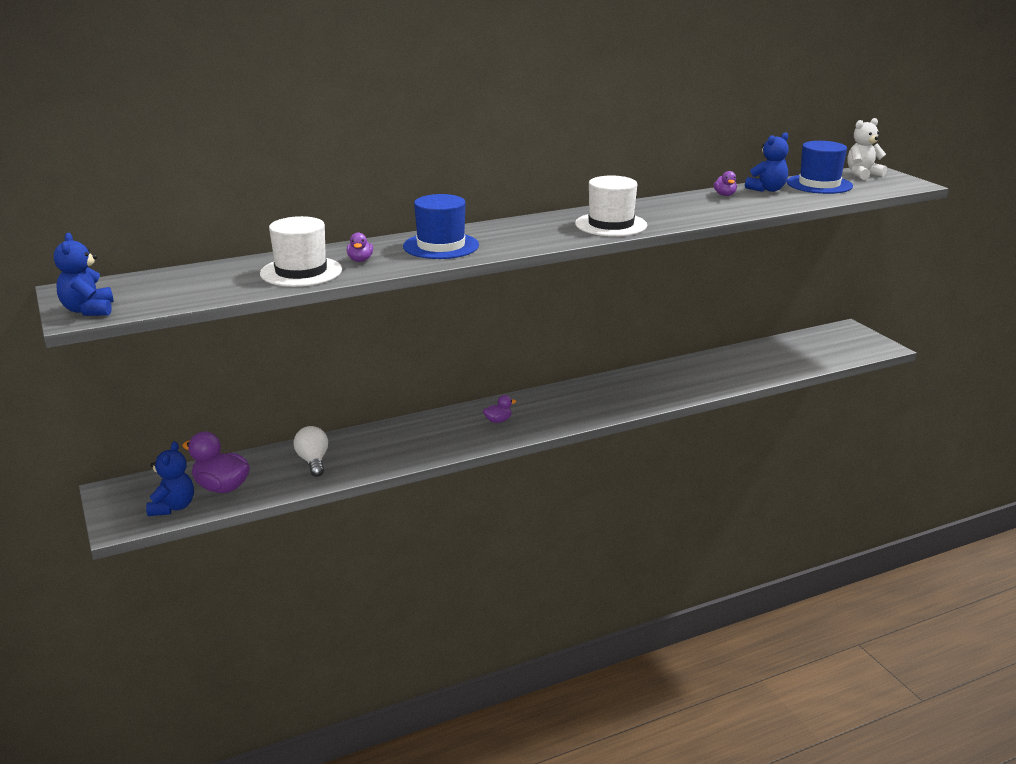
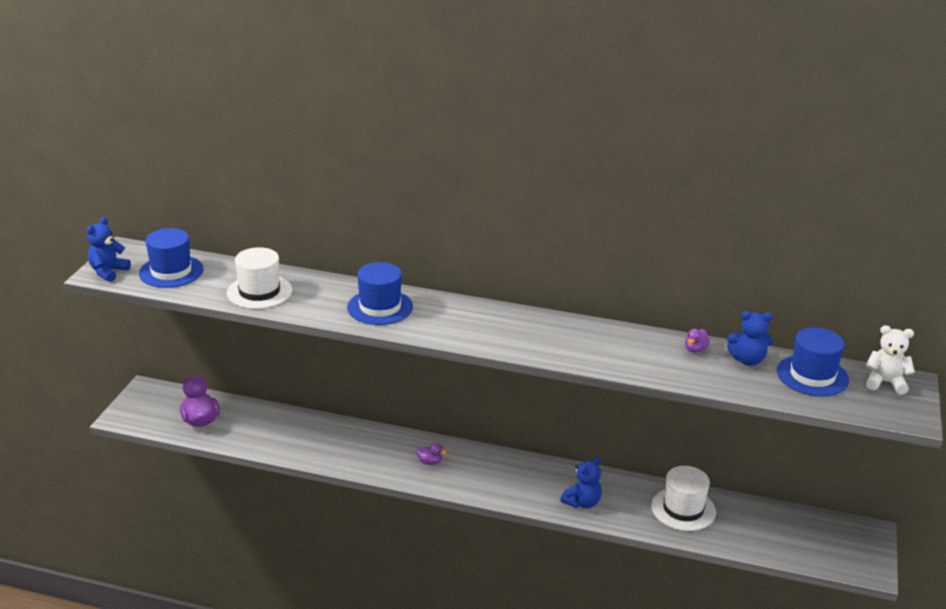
camera: 40 degrees right, 5 degrees up
blue teddy bear [146,441,194,516] -> blue teddy bear moved to [560,456,602,508]
white light bulb [293,426,328,477] -> none
purple duck [347,233,373,262] -> none
white hat [575,176,647,236] -> white hat moved to [651,466,716,531]
none -> blue hat [139,228,204,288]

